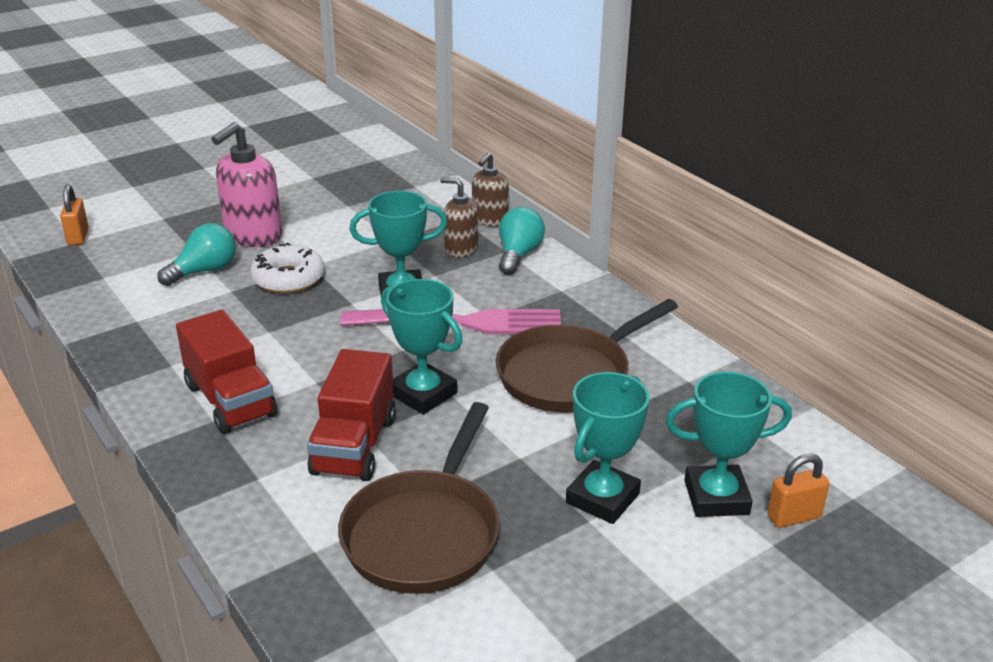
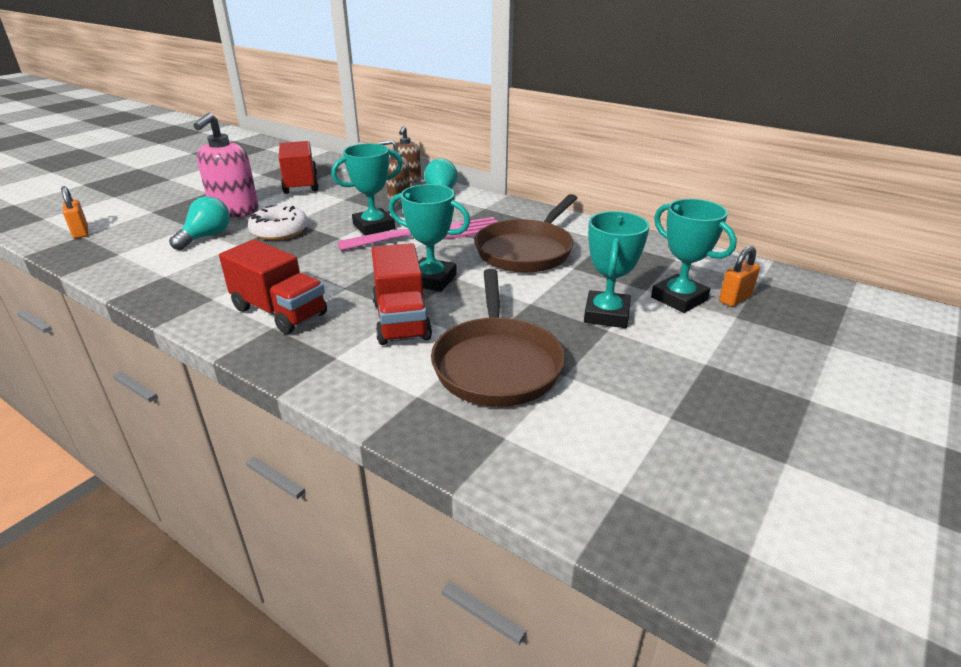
camera: 20 degrees left, 0 degrees up
turquoise trophy [666,371,792,517] -> turquoise trophy turned 75 degrees clockwise [651,199,737,313]
none -> red truck [279,141,319,194]

